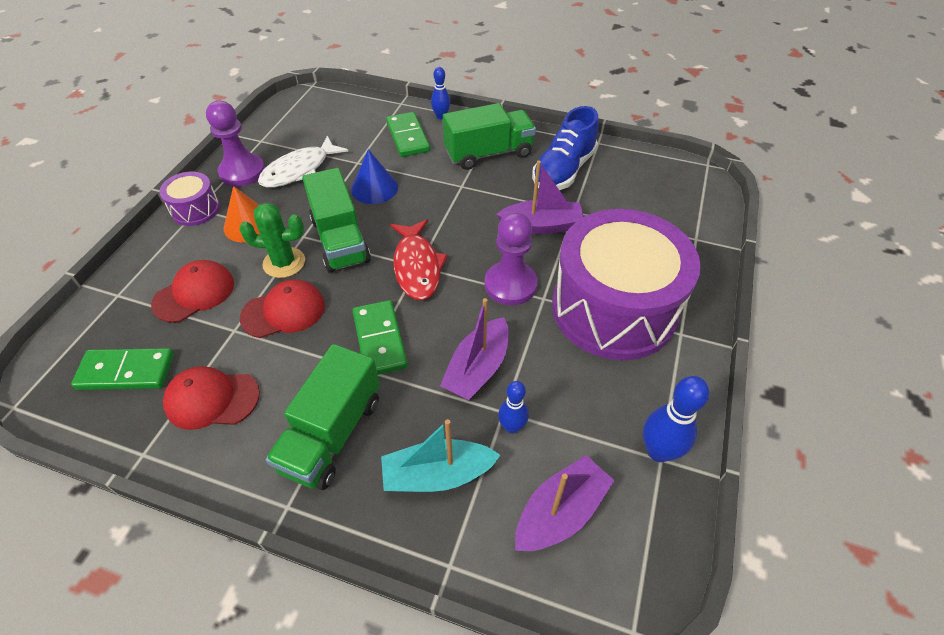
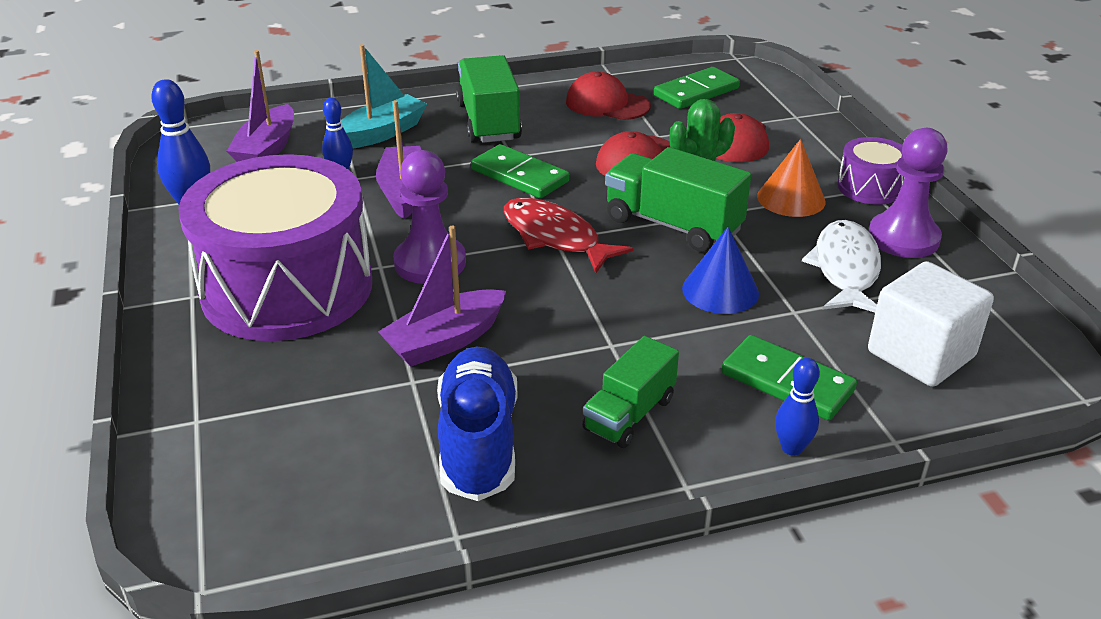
camera: 145 degrees right, 15 degrees down
red cap [163,366,260,430] -> red cap turned 120 degrees counterclockwise [566,72,651,120]
green truck [443,103,536,170] -> green truck [583,336,679,448], size x0.65
none -> white cube [868,261,994,387]

